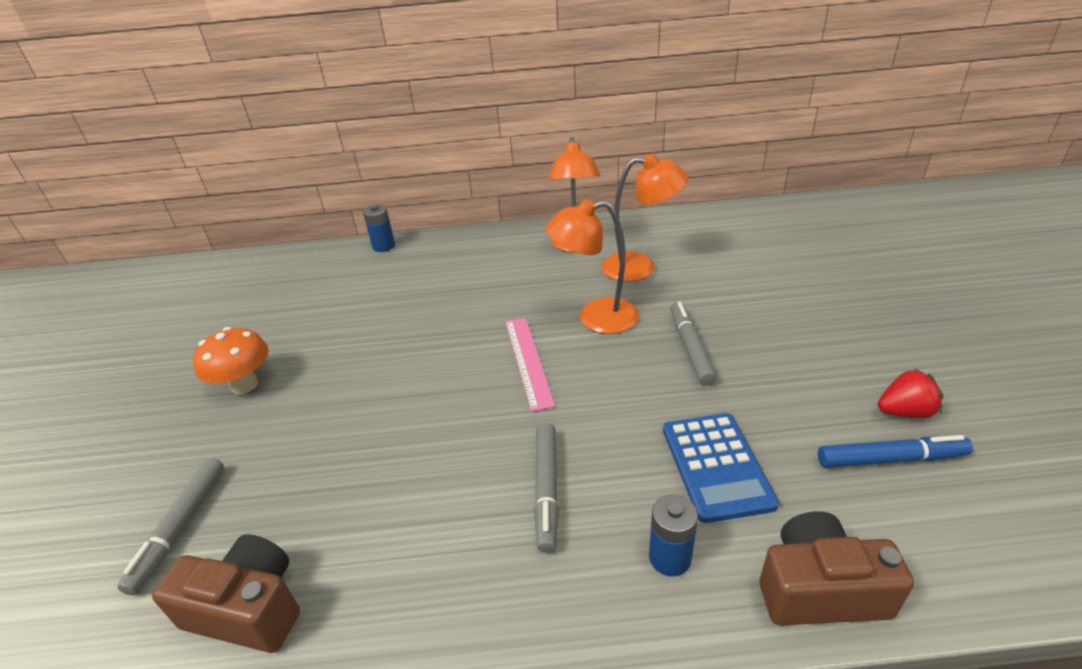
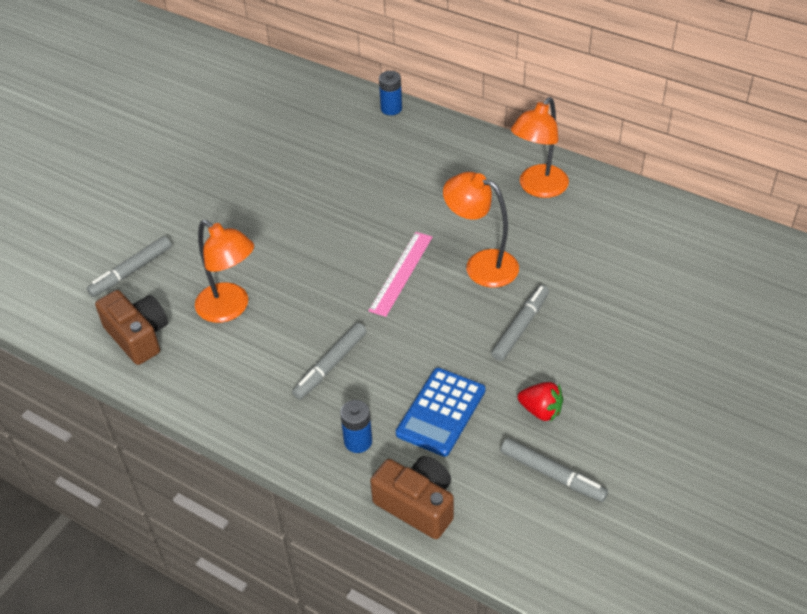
camera: 35 degrees right, 10 degrees up
orange mushroom [193,327,269,394] -> none
orange lamp [601,154,688,282] -> orange lamp moved to [195,220,254,323]
blue marker [818,435,973,468] -> grey marker [501,438,608,502]
red strawberry [878,369,944,418] -> red strawberry moved to [518,382,563,422]

